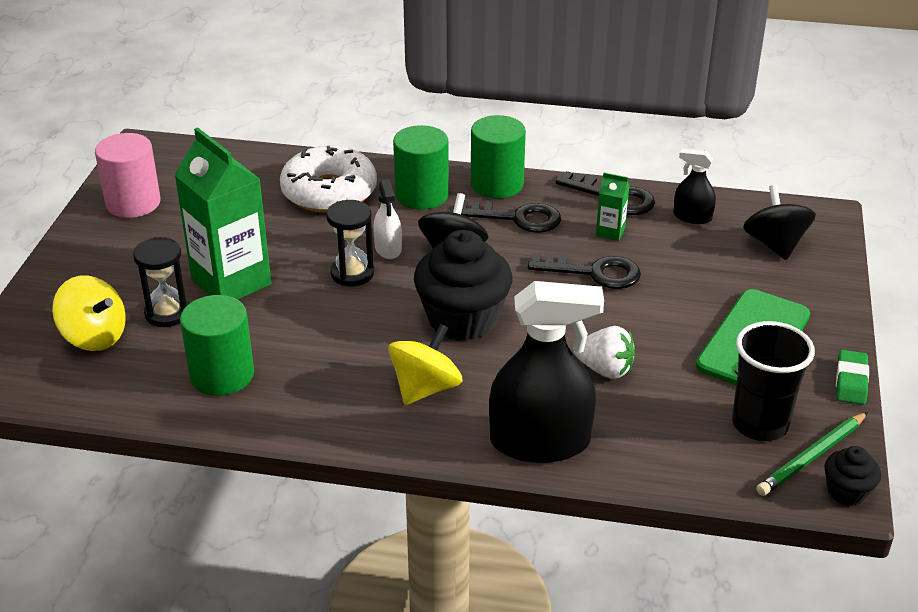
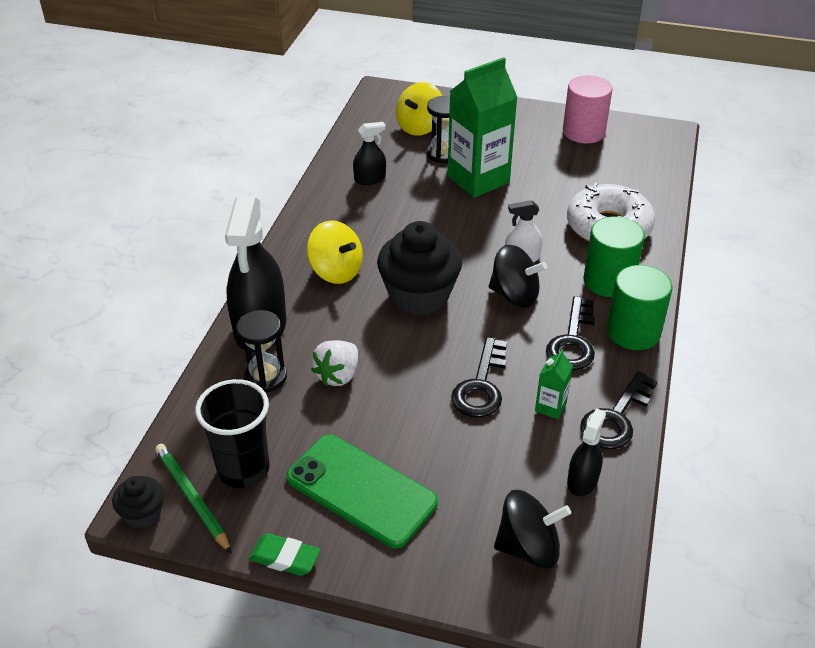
camera: 95 degrees right, 5 degrees up
green cylinder [180,295,254,396] -> black spray bottle [353,122,386,185]
black hourglass [326,200,374,286] -> black hourglass moved to [236,310,287,392]

